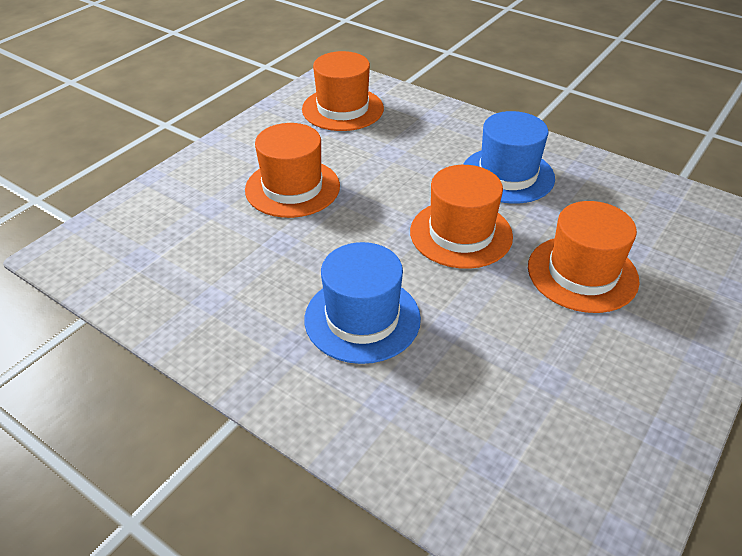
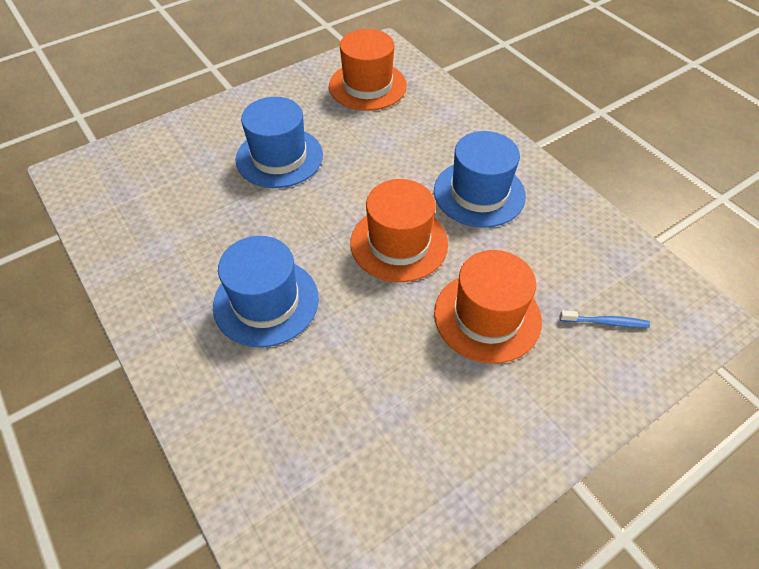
camera: 20 degrees right, 10 degrees up
orange hat [245,123,340,218] -> blue hat [235,97,323,188]
none -> blue toothbrush [560,310,650,328]

